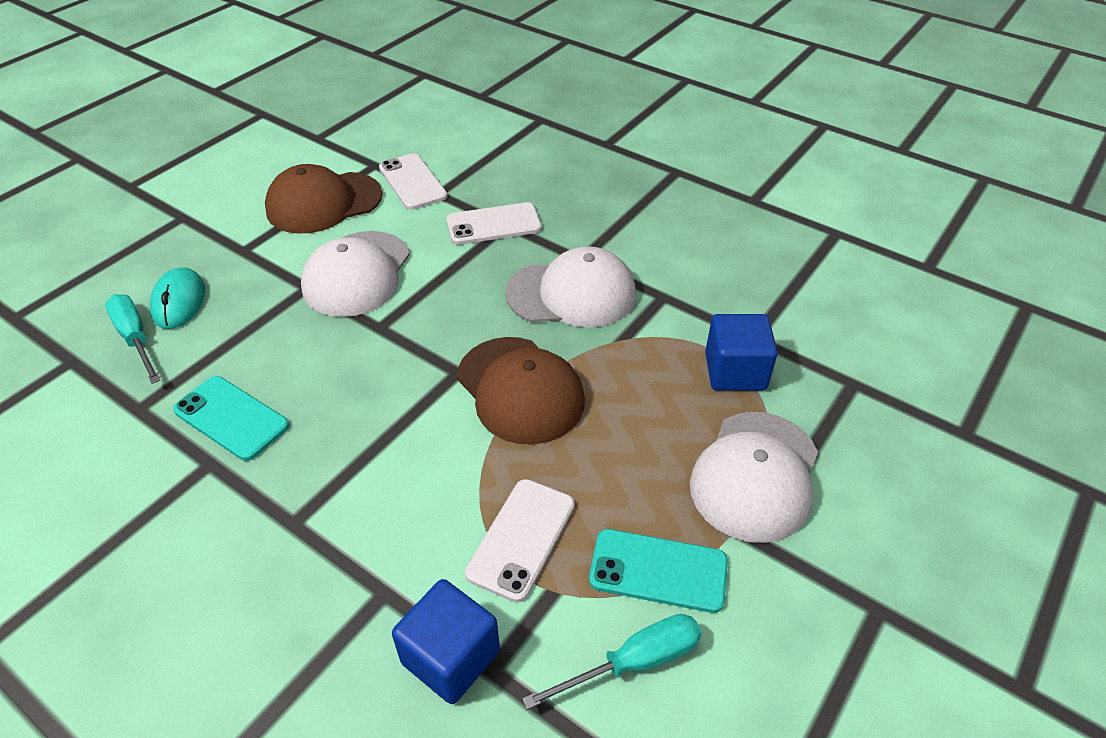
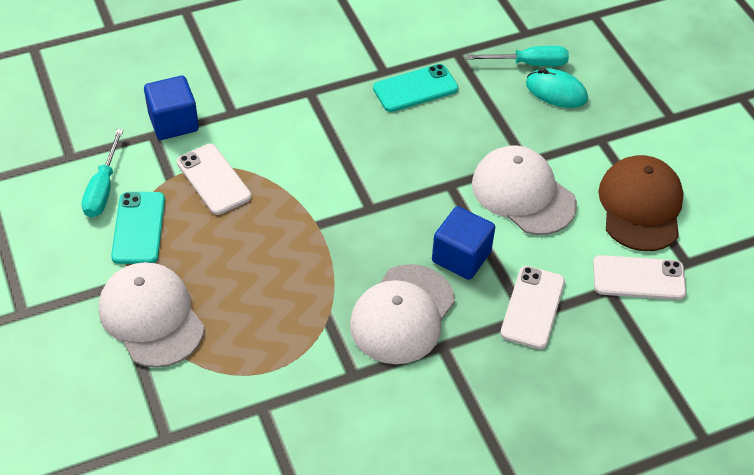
camera: 120 degrees right, 5 degrees up
brown cap [457,337,585,445] -> none
turquoise phone [589,529,728,613] -> turquoise phone turned 45 degrees counterclockwise [111,192,165,264]
blue cube [705,314,778,391] -> blue cube moved to [432,206,495,280]

